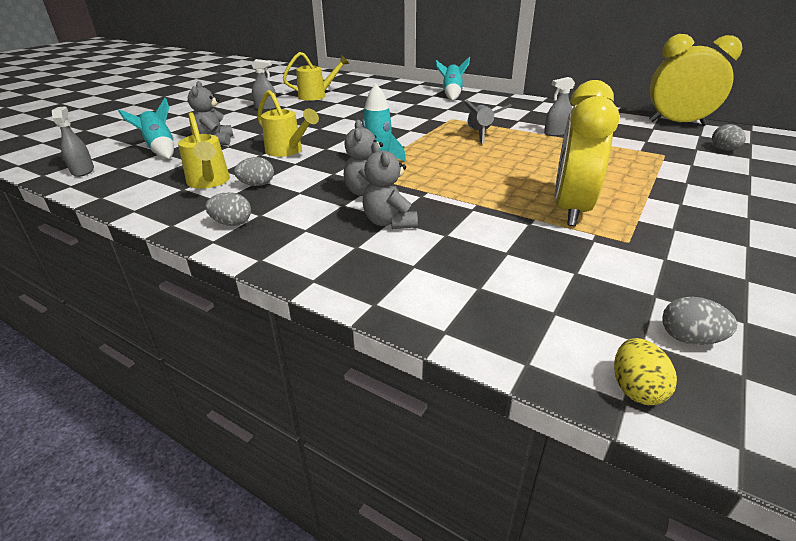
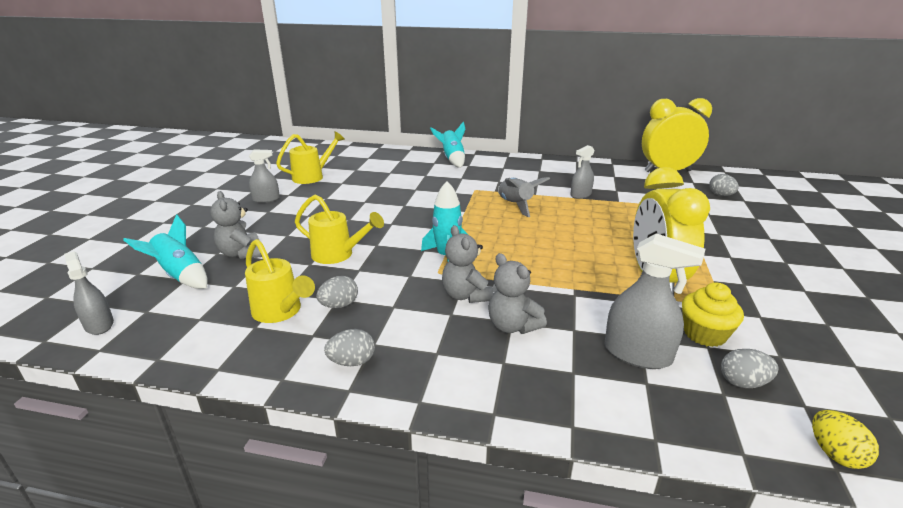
camera: 20 degrees left, 5 degrees down
grey egg [662,297,737,345] -> grey egg moved to [721,349,778,388]
none -> grey spray bottle [604,233,705,369]
none -> yellow cupcake [682,282,744,347]

